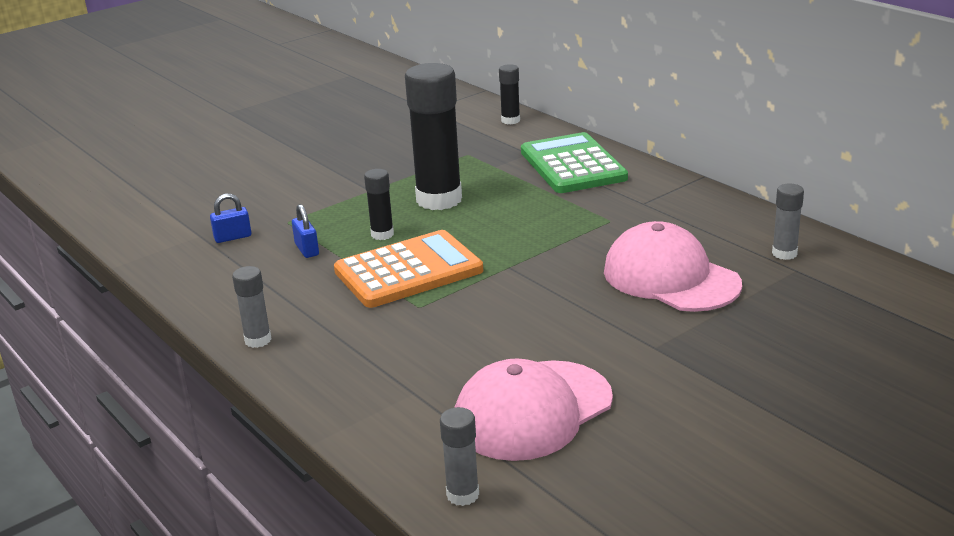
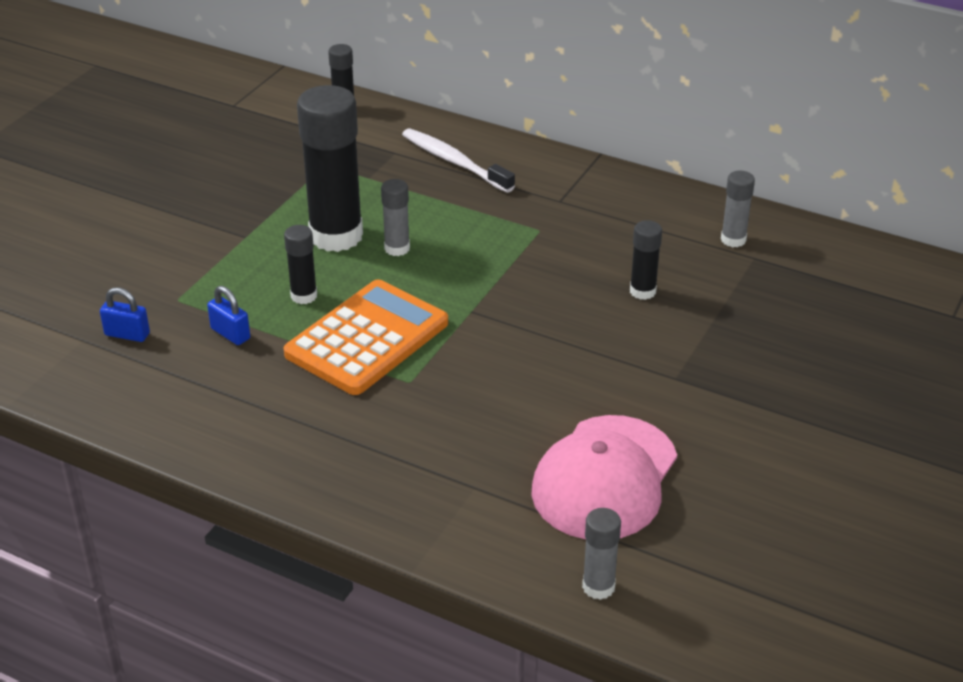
camera: 25 degrees left, 10 degrees up
blue padlock [210,193,252,243] -> blue padlock turned 60 degrees clockwise [100,288,150,342]
grey glue stick [232,266,271,348] -> grey glue stick moved to [381,179,410,256]
green calculator [521,132,628,193] -> white toothbrush [402,128,515,193]
pink cap [604,221,742,312] -> black glue stick [630,220,662,300]

